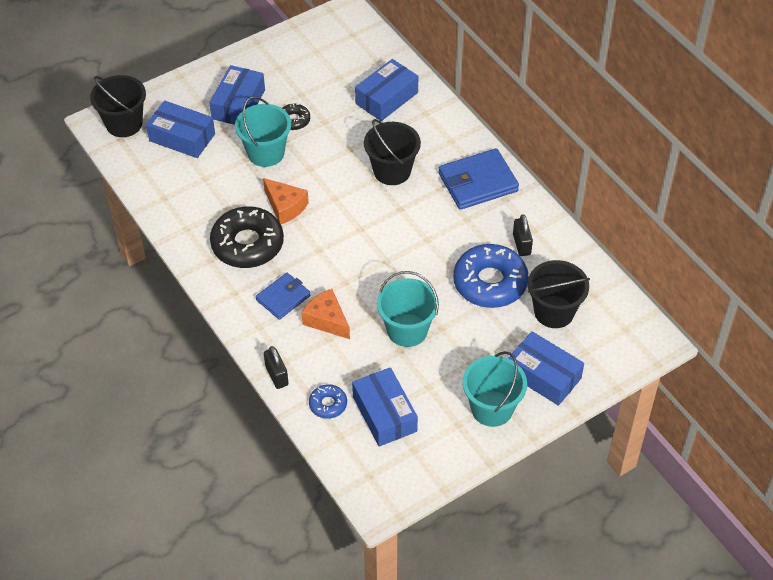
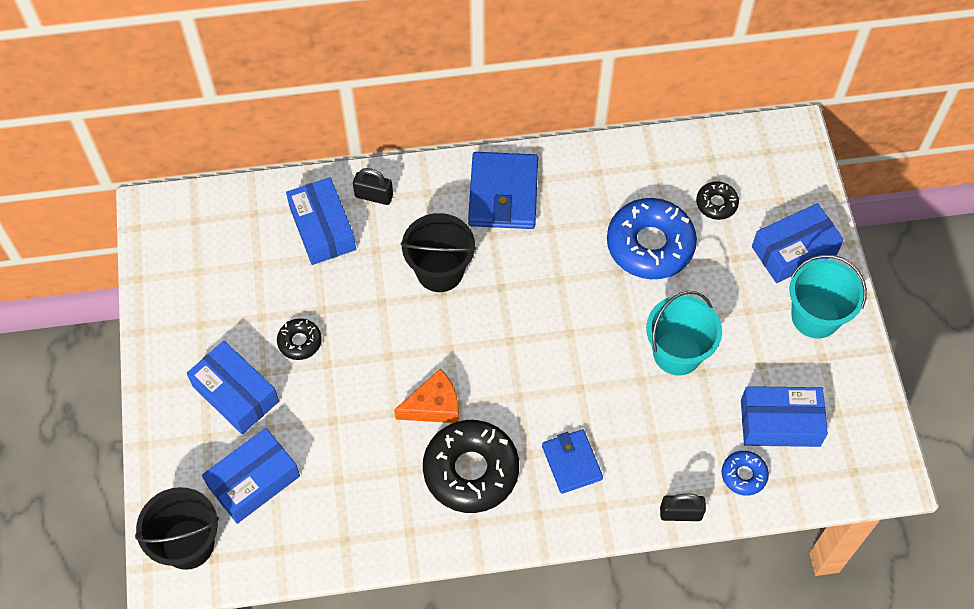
camera: 65 degrees left, 10 degrees up
turquoise bucket [235,96,291,167] -> none
orange cheese [302,289,350,339] -> none
black padlock [513,214,533,256] -> black padlock moved to [353,168,393,205]
black bucket [528,260,590,328] -> black donut [696,181,739,220]

